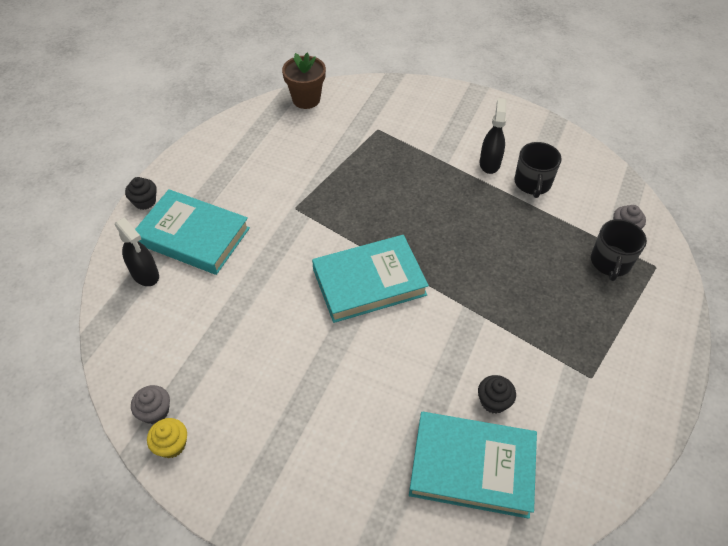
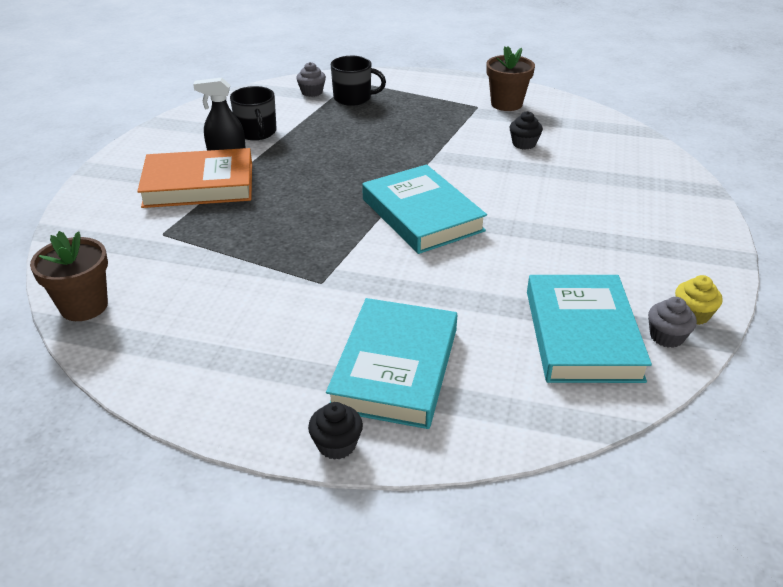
camera: 100 degrees left, 15 degrees down
black spray bottle [115,217,159,286] -> none
turquoise book [409,412,537,519] -> turquoise book moved to [527,275,652,383]
black mug [514,142,562,198] -> black mug turned 75 degrees clockwise [230,86,277,140]
none -> orange book [137,148,252,208]
none -> brown flower pot [486,46,535,111]

